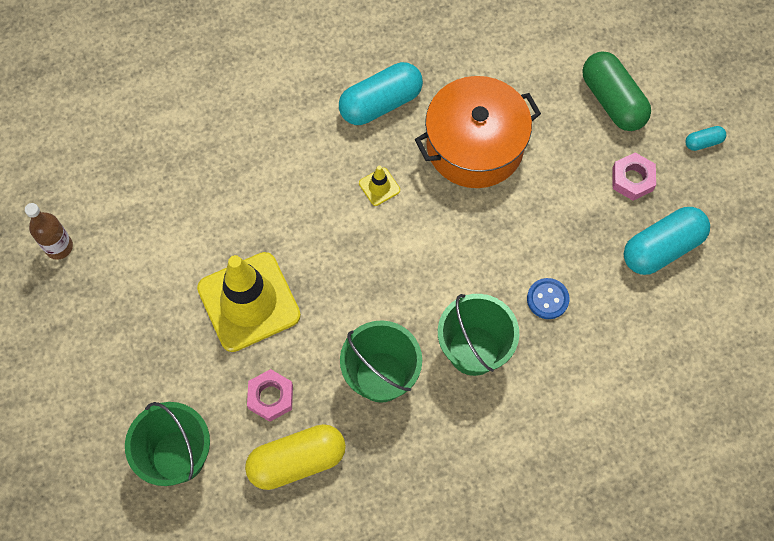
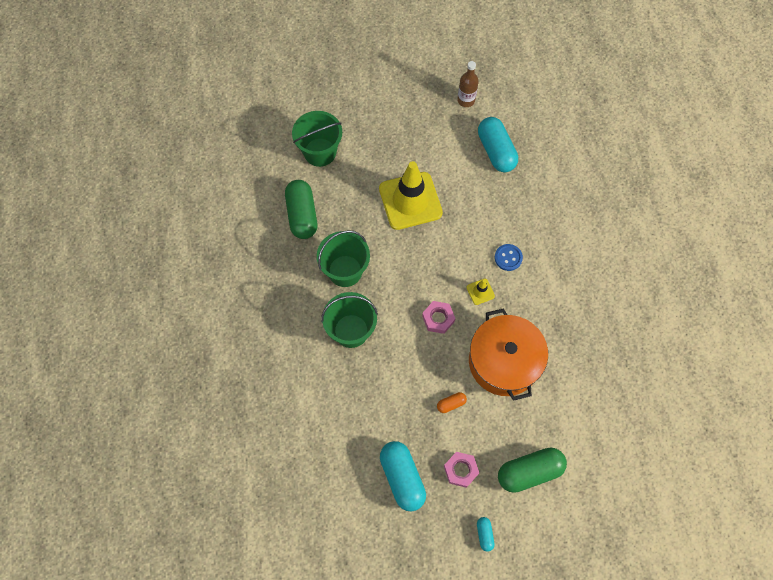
camera: 100 degrees right, 0 degrees up
yellow capsule [245,424,346,490] -> green capsule [285,180,317,239]
pink nut [247,369,293,422] -> pink nut moved to [422,301,456,334]
turquoise capsule [339,62,423,125] -> turquoise capsule moved to [478,117,518,172]
blue button [527,278,569,319] -> blue button moved to [495,244,523,271]
none -> orange capsule [437,392,467,413]

